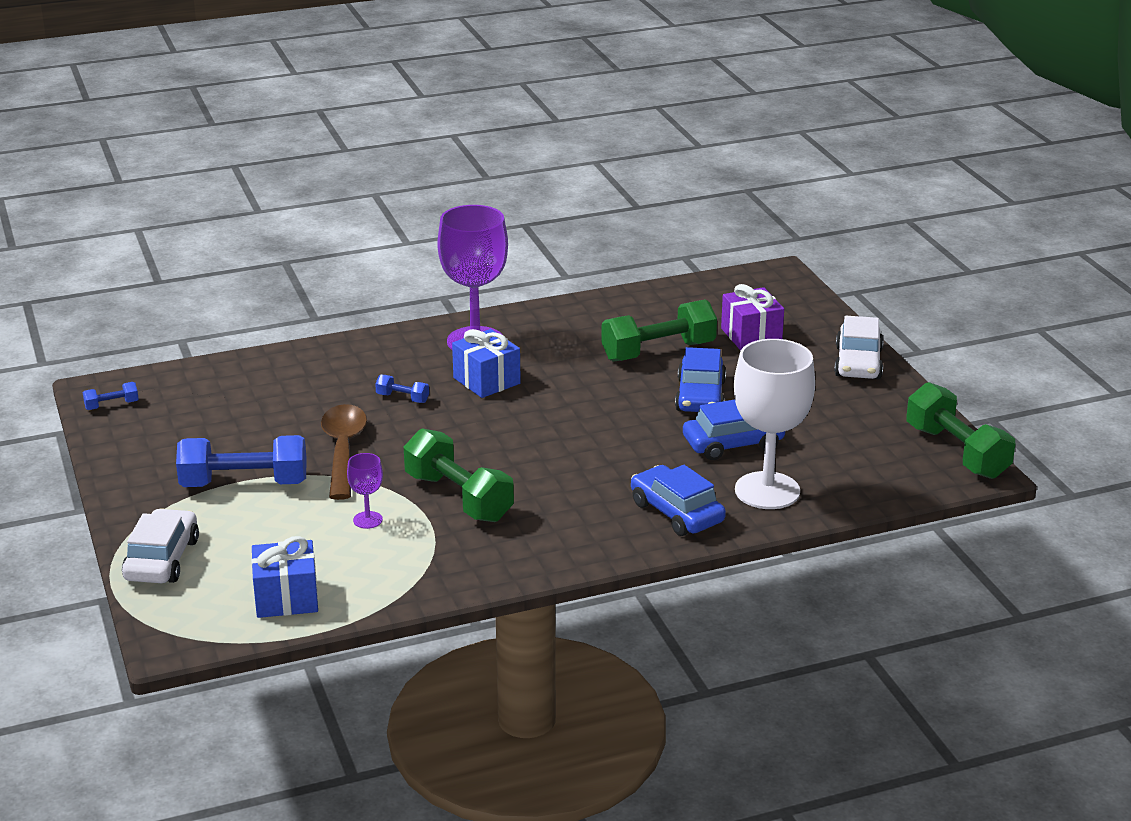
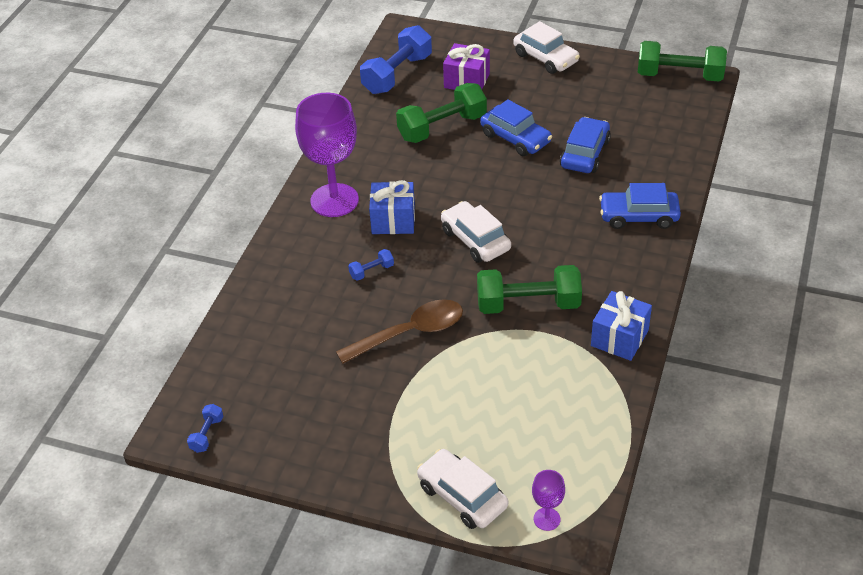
camera: 50 degrees left, 15 degrees up
blue dumbbell [176,435,307,487] -> blue dumbbell moved to [360,25,432,94]
blue gift [251,536,318,618] -> blue gift moved to [591,291,652,361]
brown spoon [321,404,367,500] -> brown spoon turned 120 degrees clockwise [336,299,463,364]
purple goblet [347,453,383,529] -> purple goblet moved to [532,470,565,531]
green dumbbell [601,300,717,362] -> green dumbbell turned 45 degrees clockwise [396,83,487,143]
white goblet [734,339,815,509] -> none
none -> white car [441,201,511,263]

